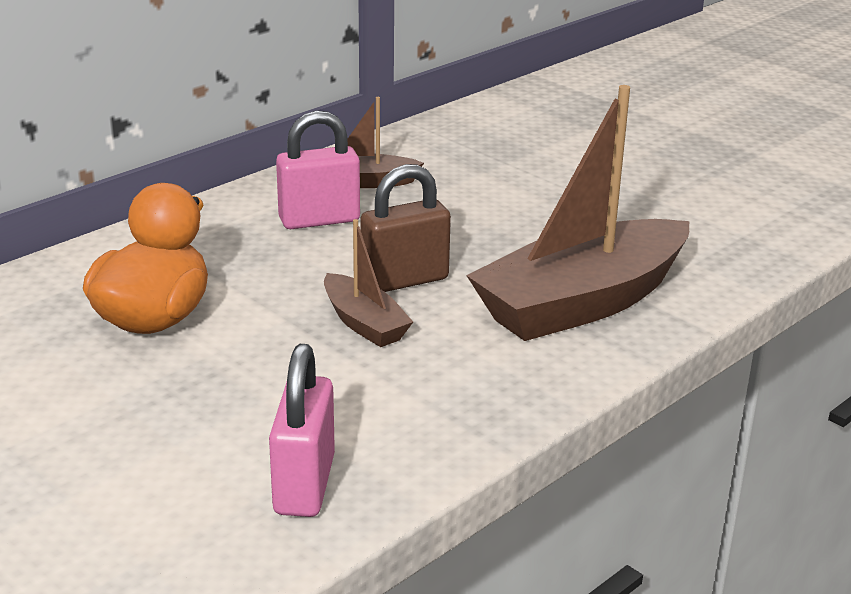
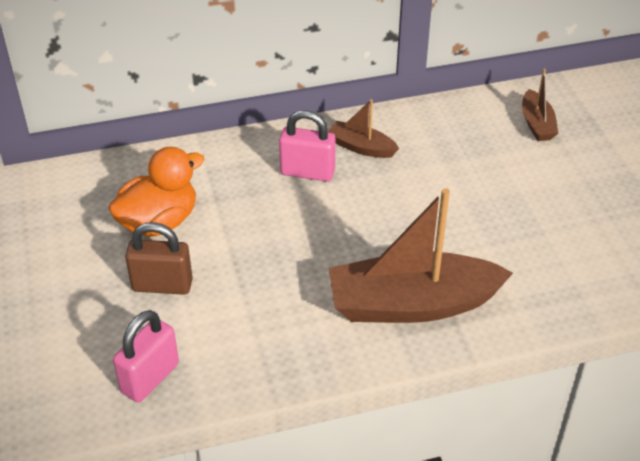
camera: 30 degrees right, 15 degrees up
brown boat [324,219,413,347] -> brown boat moved to [522,69,558,141]
brown padlock [360,164,451,292] -> brown padlock moved to [125,222,193,295]

